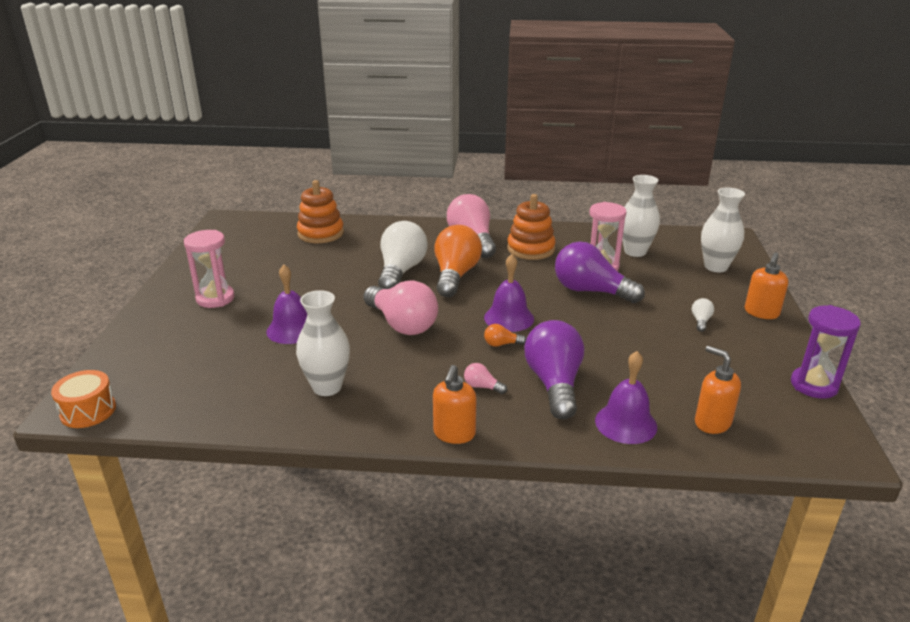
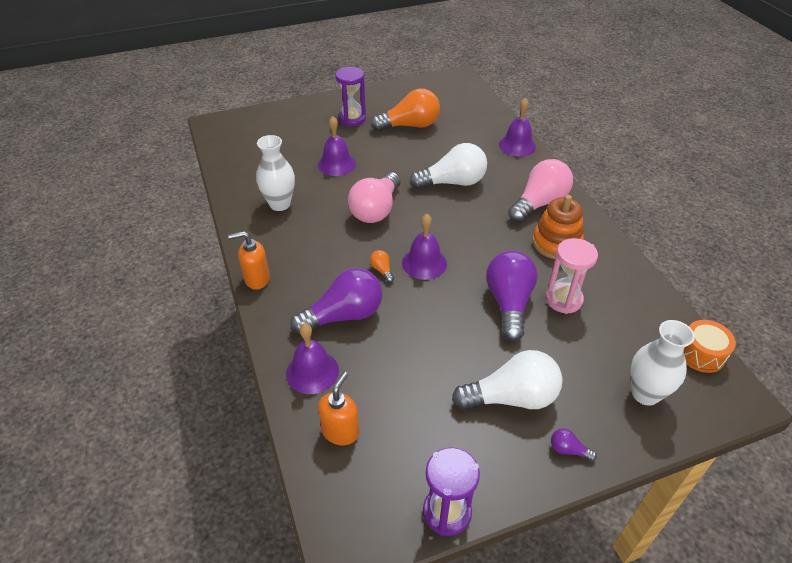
camera: 65 degrees right, 15 degrees up
orange drum [51,370,116,428] -> orange drum moved to [683,320,736,373]
pink hourglass [184,230,235,308] -> purple hourglass [335,67,366,126]
orange stacking toy [297,180,344,243] -> none
orange light bulb [434,225,482,297] -> orange light bulb moved to [371,89,440,131]
pink light bulb [464,363,507,394] -> none
white vase [622,175,660,257] -> none
white light bulb [692,298,714,332] -> white light bulb [452,350,563,410], size x2.43
orange soap dispenser [745,253,788,319] -> purple light bulb [551,428,597,461]
none -> purple bell [499,98,536,156]

